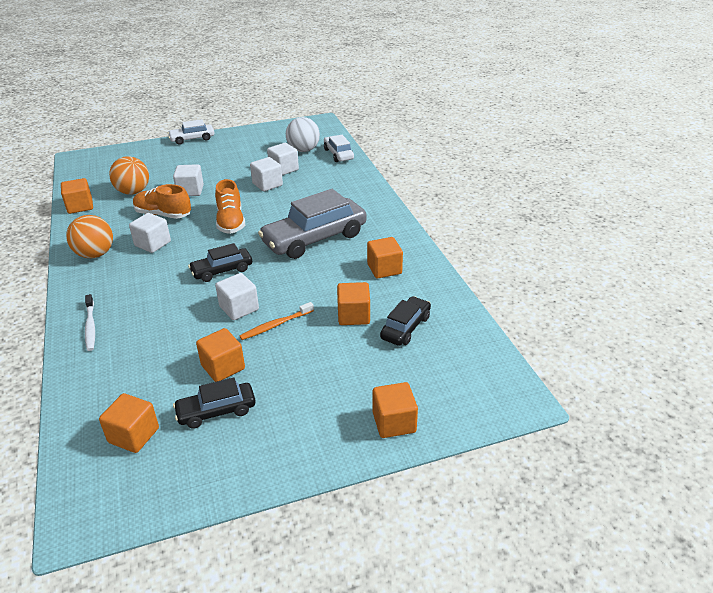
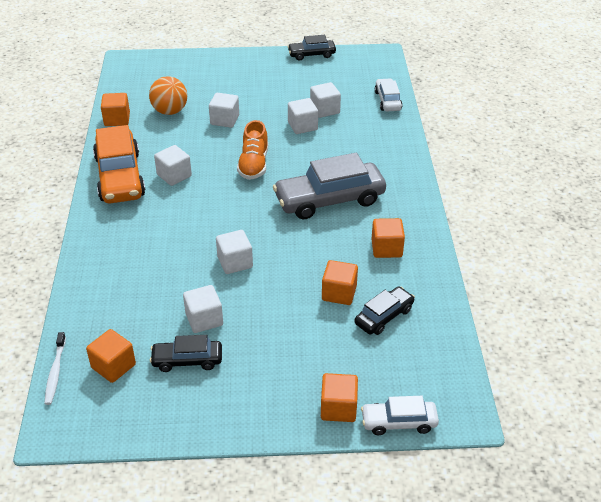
camera: 15 degrees right, 5 degrees up
orange ball [66,215,113,258] -> orange car [93,125,146,203]
white toothbrush [85,294,95,351] -> white toothbrush moved to [44,332,66,405]
orange shoe [133,184,191,219] -> none
white car [168,119,214,145] -> white car moved to [361,396,439,435]
black car [188,243,252,282] -> black car moved to [287,35,336,61]
orange cube [196,328,245,382] -> white cube [183,285,223,333]
orange toothbrush [240,302,314,340] -> none
white ball [286,117,320,152] -> none

